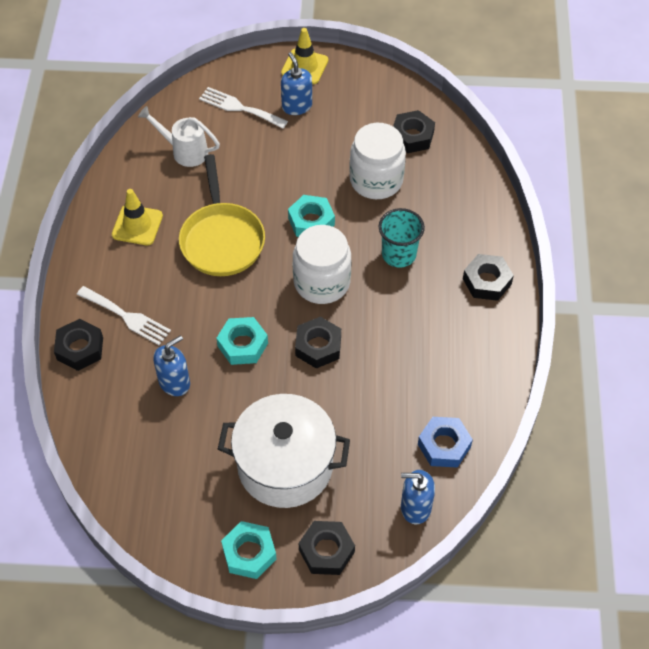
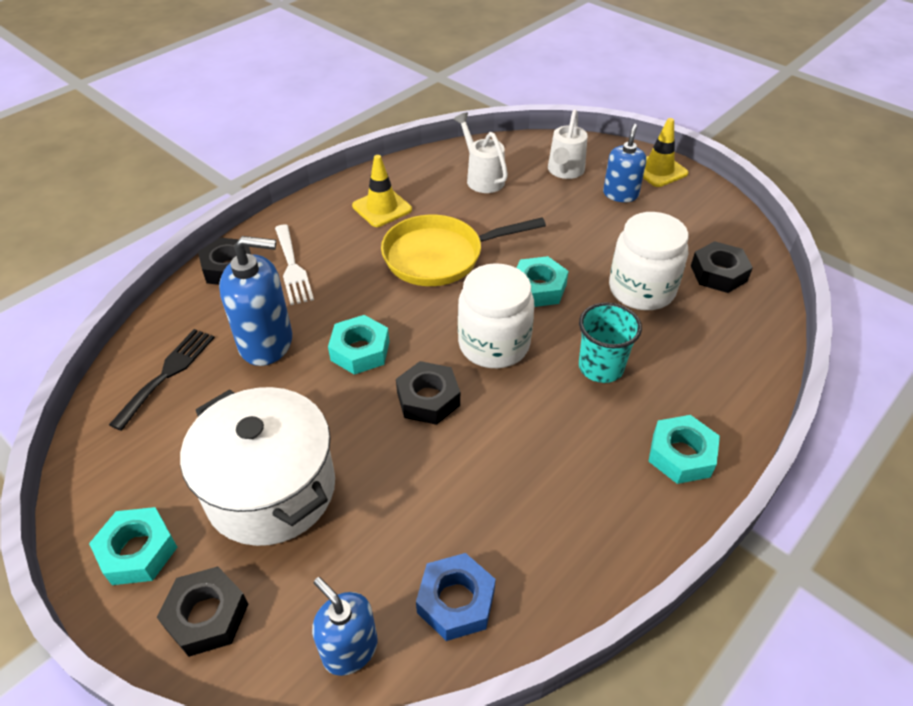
camera: 40 degrees right, 10 degrees down
blue soap dispenser [153,335,190,396] -> blue soap dispenser [219,236,292,366], size x1.54
yellow pan [179,154,265,276] -> yellow pan turned 45 degrees clockwise [381,215,546,286]
white fork [199,87,288,129] -> white watering can [548,109,588,179]
black nut [463,254,514,301] -> turquoise nut [648,415,720,484]
none -> black fork [109,329,215,431]

